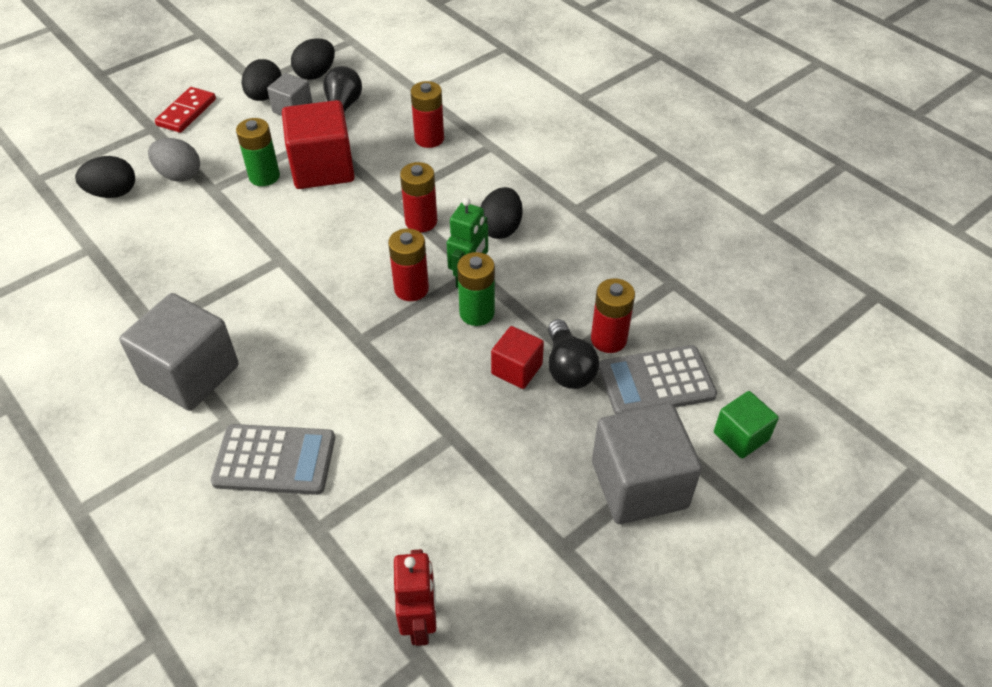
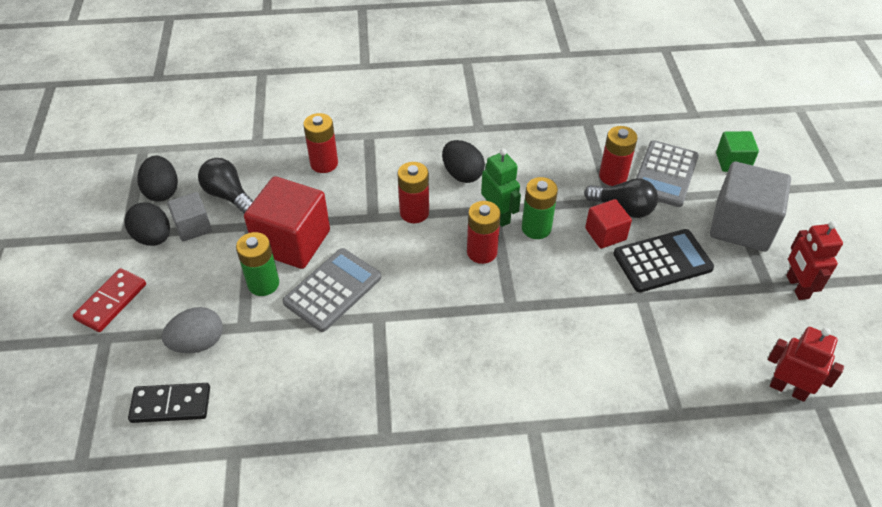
camera: 55 degrees left, 0 degrees up
black egg [75,156,135,198] -> black domino [128,383,210,423]
grey cube [119,293,239,411] -> none
red domino [155,87,216,133] -> red domino turned 60 degrees clockwise [73,268,146,332]
grey calculator [211,424,335,495] -> grey calculator moved to [283,248,381,332]
none -> black calculator [614,229,714,292]
none -> red robot [786,221,843,300]

